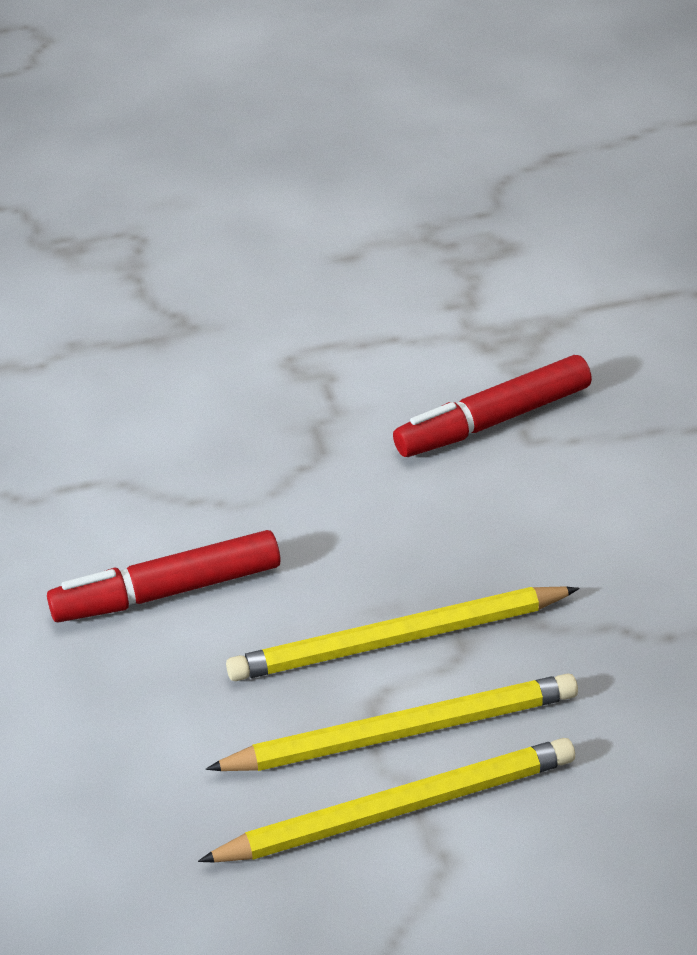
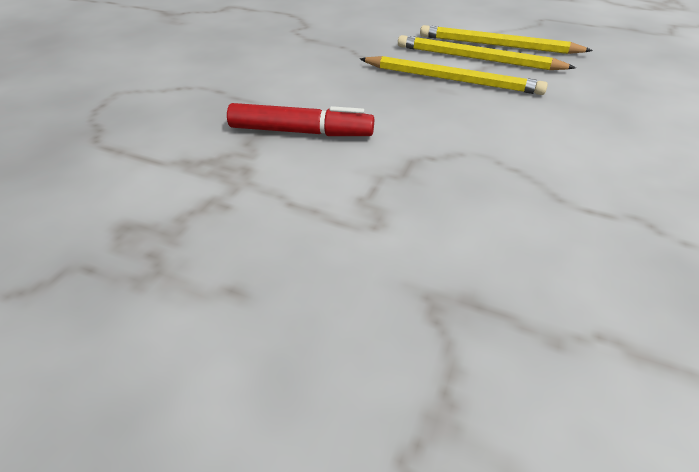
camera: 145 degrees left, 0 degrees up
red marker [47,530,280,622] -> none

